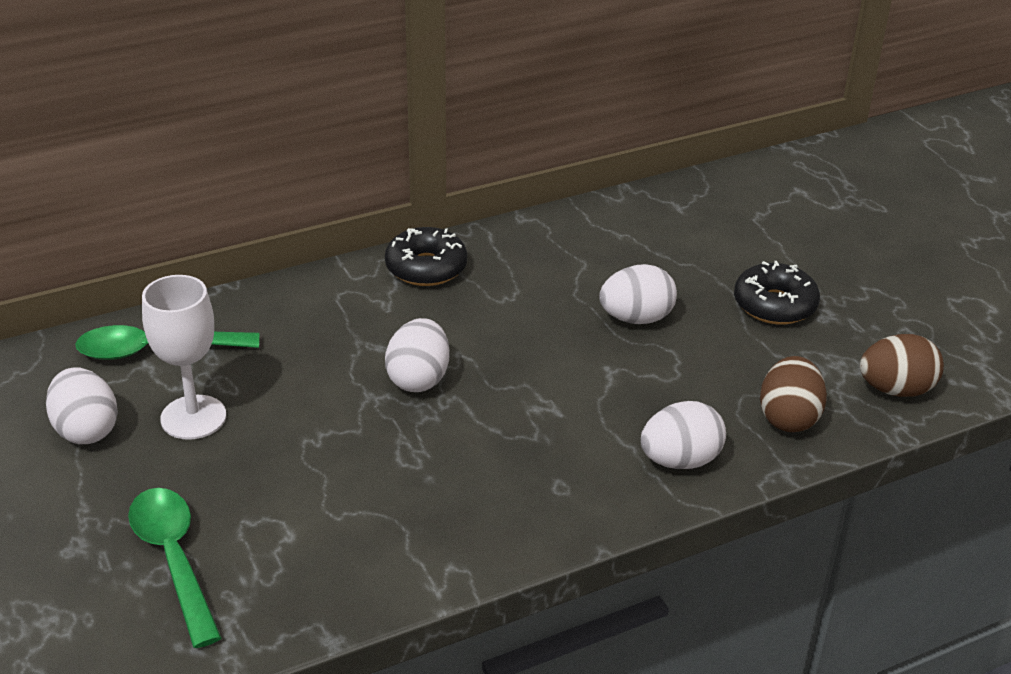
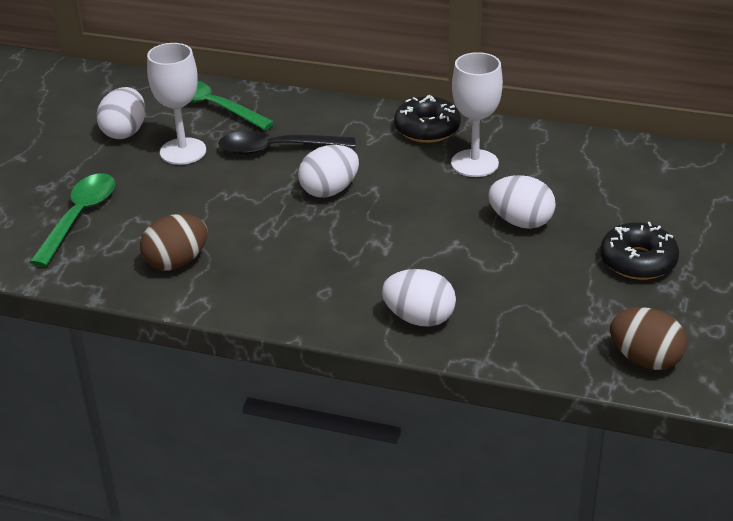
camera: 45 degrees right, 0 degrees up
brown egg [760,356,827,432] -> brown egg moved to [140,214,207,271]
none -> black spoon [218,131,355,155]
none -> white goblet [451,52,503,177]

